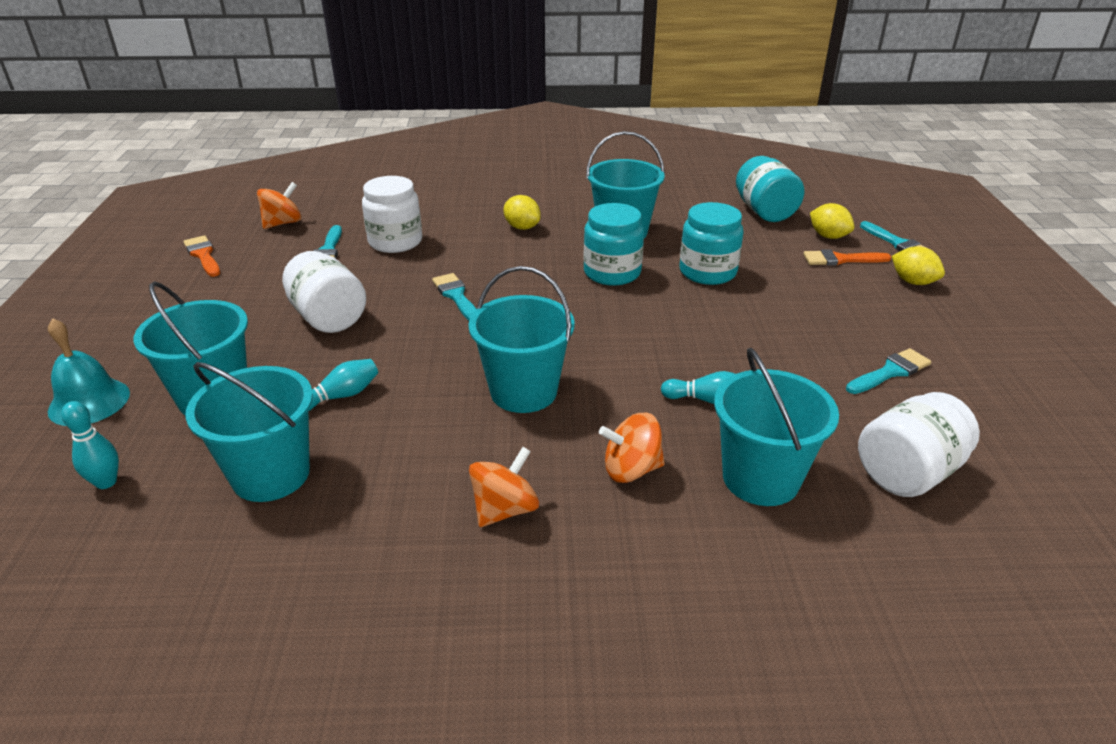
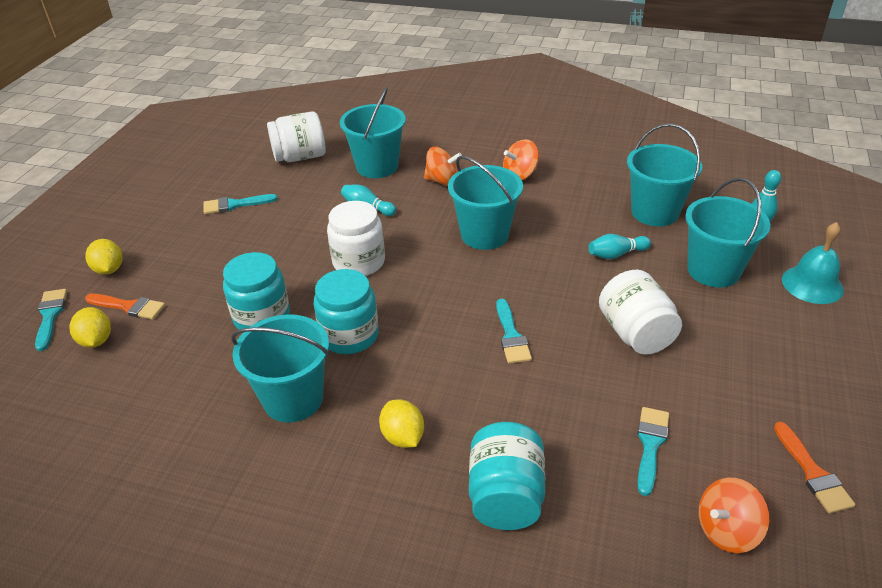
camera: 160 degrees left, 5 degrees up
white jar [362,176,422,253] -> white jar moved to [327,201,385,276]
turquoise jar [736,156,804,222] -> turquoise jar moved to [469,422,545,530]

